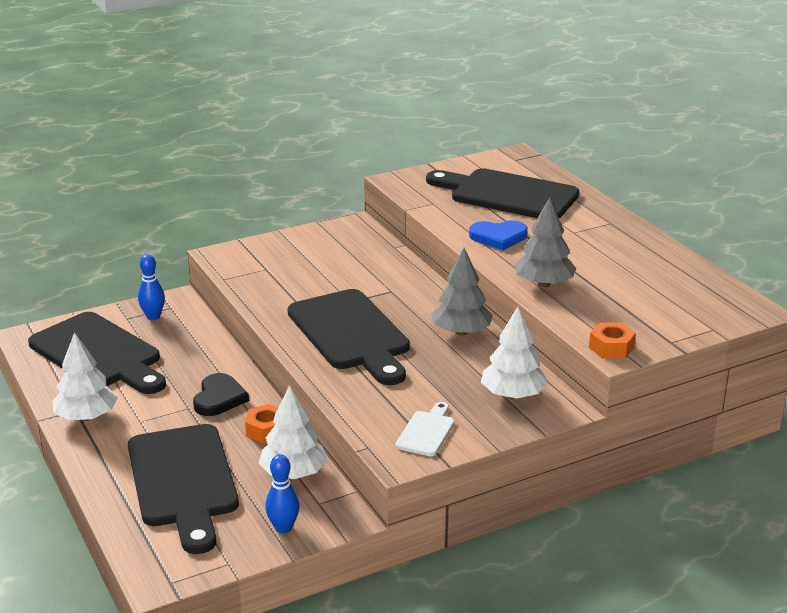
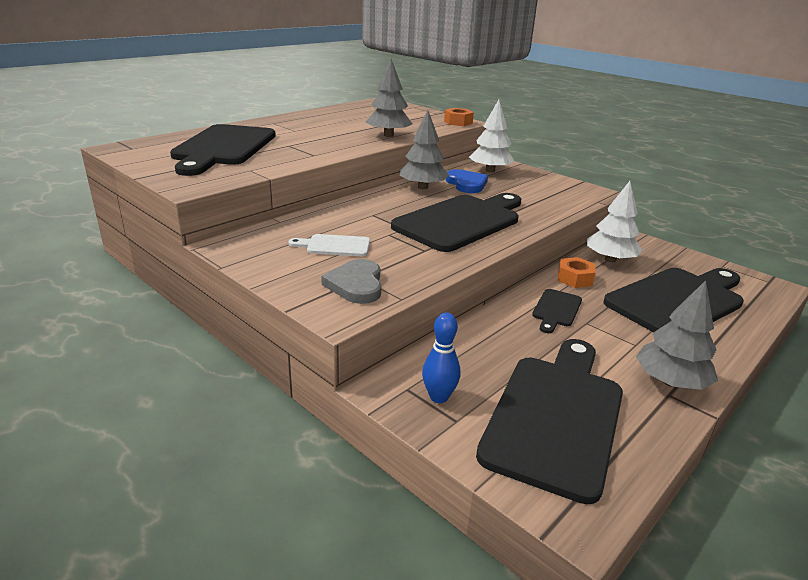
camera: 110 degrees left, 0 degrees up
white tree [53,332,118,421] -> grey tree [636,280,718,390]
black heart [193,373,249,416] -> black cutting board [532,289,582,333]
blue bowling pin [265,454,299,534] -> none
white cutting board [396,402,454,456] -> white cutting board moved to [288,234,370,256]
blue heart [469,220,528,250] -> blue heart moved to [446,169,488,193]
none -> grey heart [321,259,382,304]

